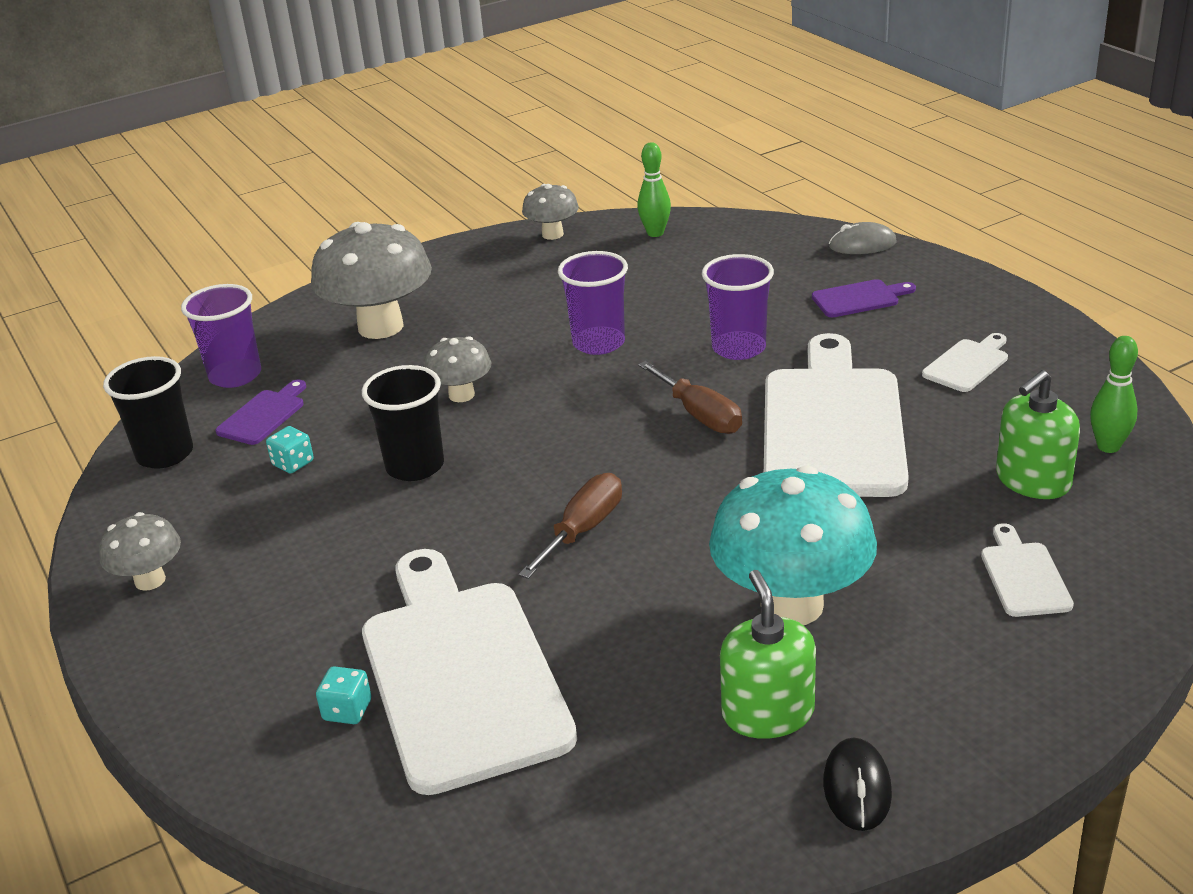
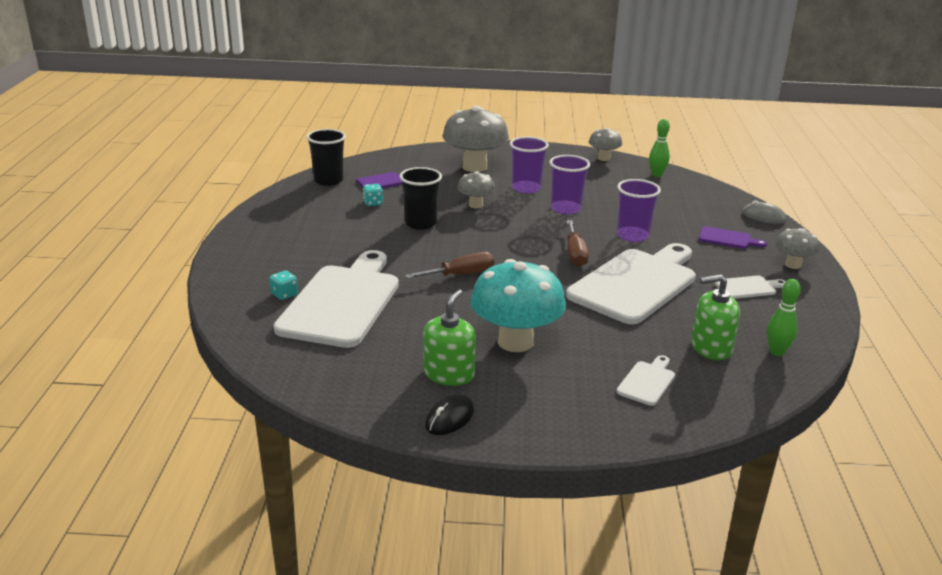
camera: 30 degrees right, 5 degrees down
grey mushroom [99,512,181,591] -> grey mushroom moved to [775,228,819,269]
purple cup [181,284,261,388] -> purple cup moved to [510,136,549,194]

